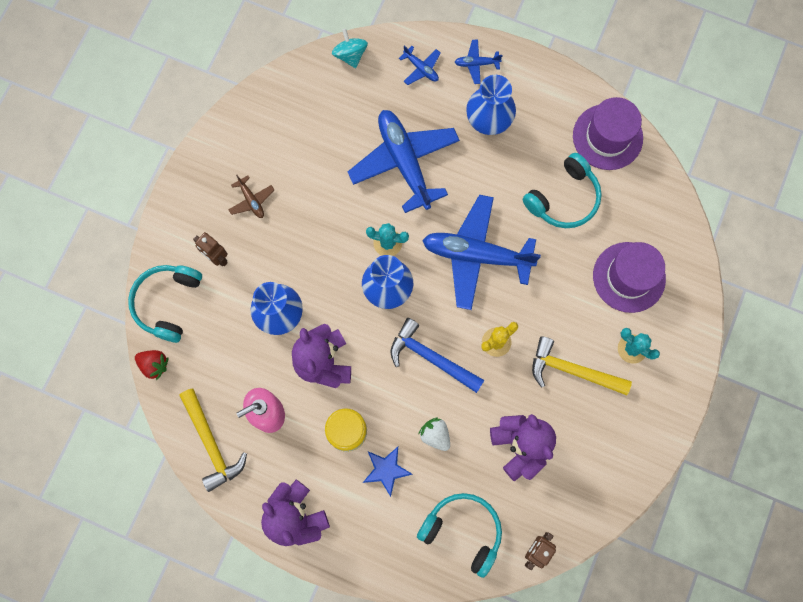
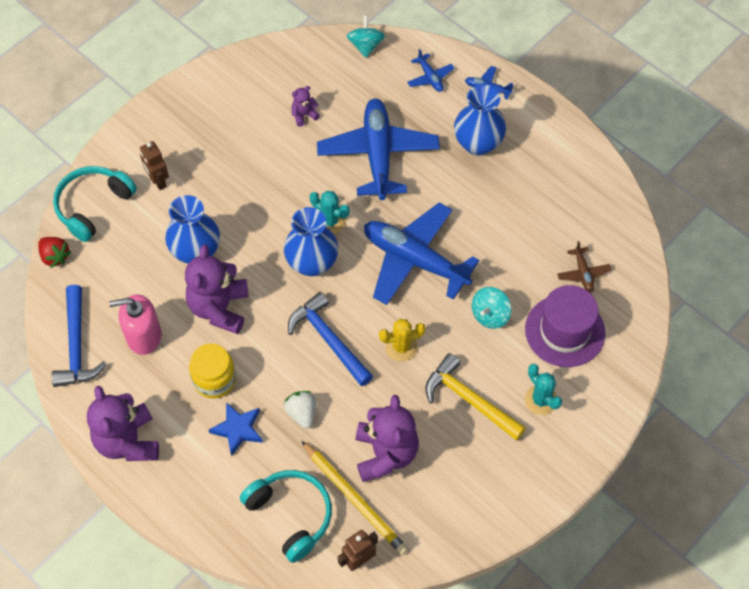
camera: 20 degrees right, 15 degrees down
yellow hammer [179,389,247,492] -> blue hammer [51,285,106,387]
brown plane [228,175,274,218] -> brown plane moved to [557,241,612,293]
turquoise headphones [523,153,602,228] -> none
purple hat [573,97,643,170] -> none
none -> purple teddy bear [291,86,320,127]
none -> yellow pencil [301,441,408,555]
none -> turquoise spinning top [472,287,511,329]

